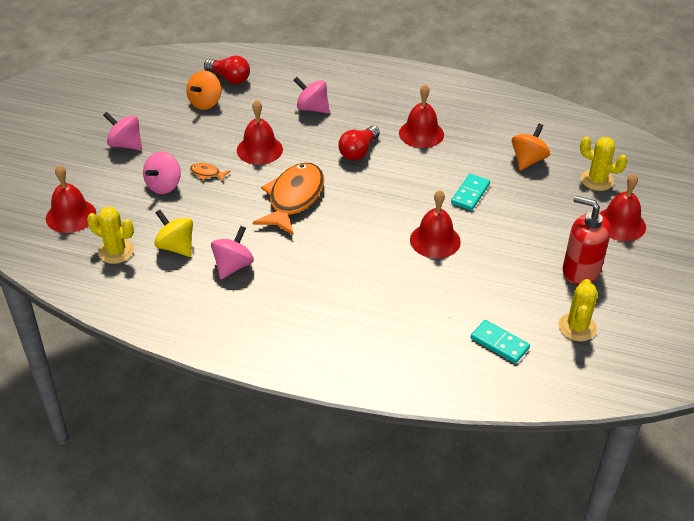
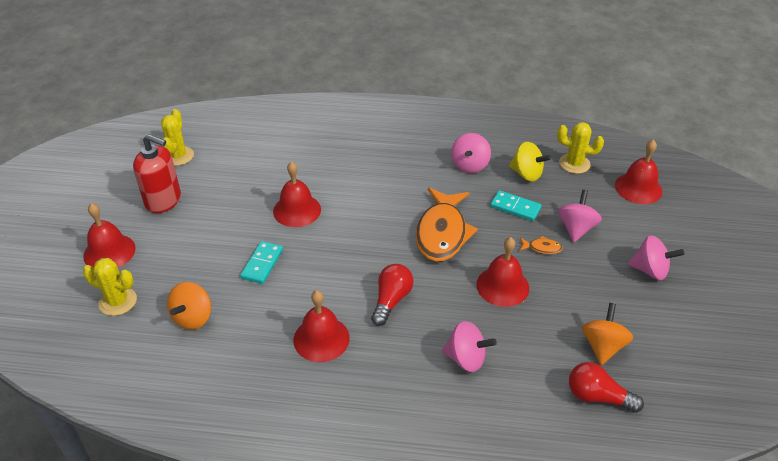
camera: 170 degrees right, 0 degrees up
turquoise domino [471,320,530,364] -> turquoise domino moved to [490,190,541,221]

